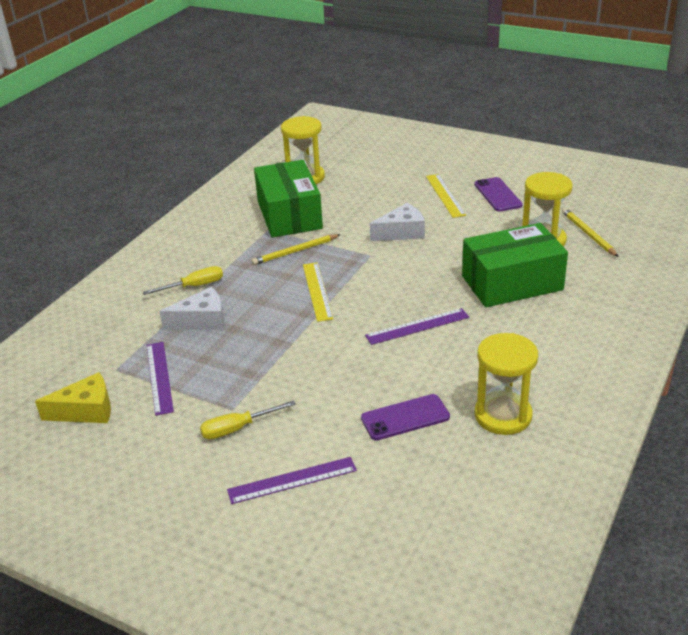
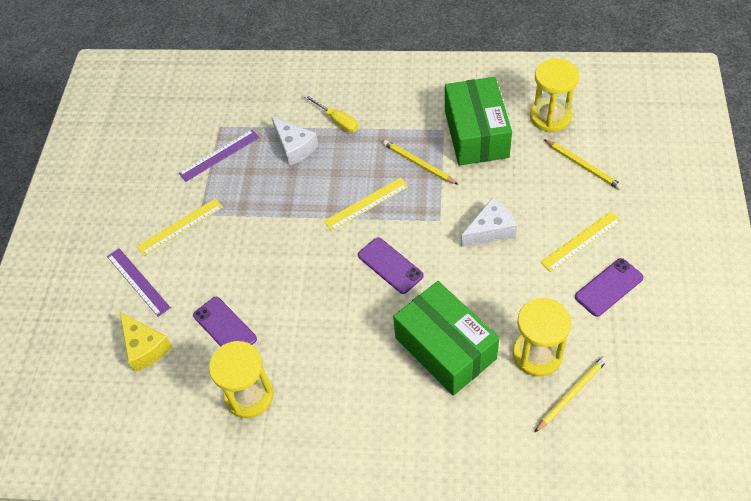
camera: 70 degrees right, 20 degrees up
yellow cheese [35,372,111,423] -> yellow cheese moved to [120,312,172,372]
yellow screwdriver [200,400,296,439] -> yellow ruler [136,198,223,256]
green box [254,160,323,238] -> green box turned 60 degrees counterclockwise [445,77,512,165]
purple ruler [365,308,469,345] -> none
white cheese [370,203,425,241] -> white cheese turned 75 degrees counterclockwise [461,197,517,247]
none -> purple phone [358,237,424,294]
none -> yellow pencil [544,139,623,190]

